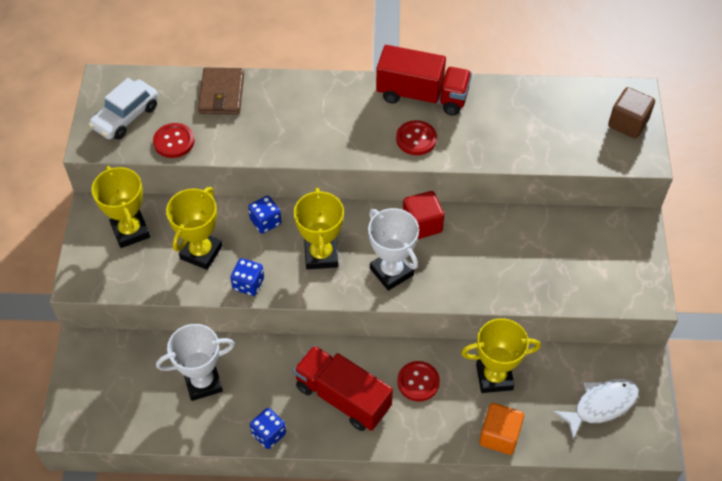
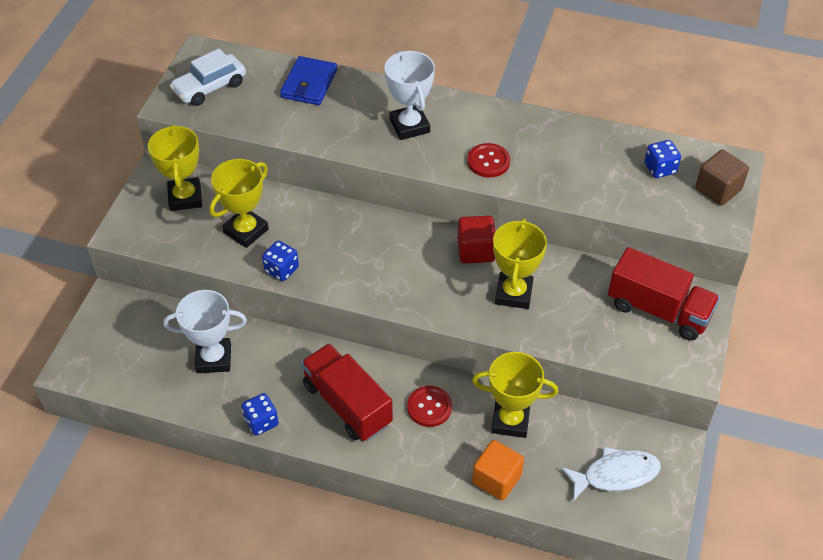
camera: 15 degrees right, 5 degrees down
red button [153,123,194,158] -> none
brown wallet [198,68,244,114] -> blue wallet [280,56,337,105]
blue dice [248,196,281,234] -> blue dice moved to [644,140,681,178]
yellow trophy [294,187,344,270] -> yellow trophy moved to [493,218,547,309]
white trophy [368,208,419,291] -> white trophy moved to [385,51,435,140]
red truck [376,45,472,116] -> red truck moved to [608,247,720,341]

